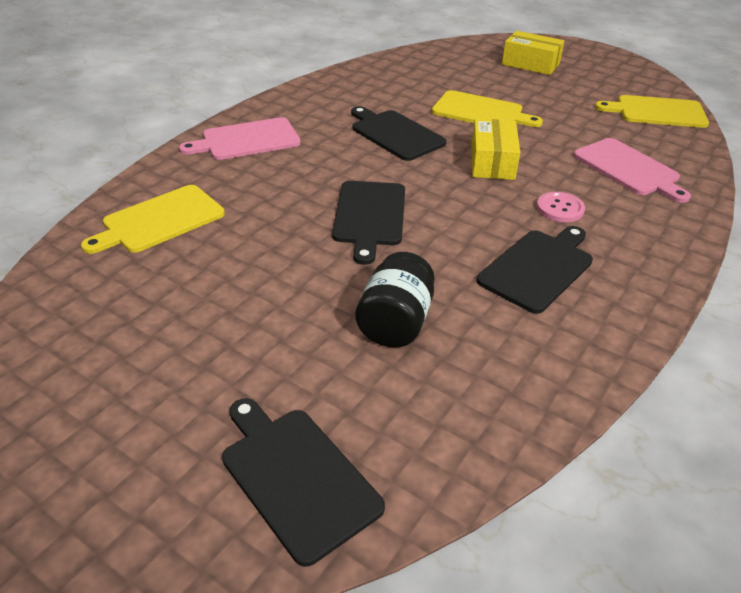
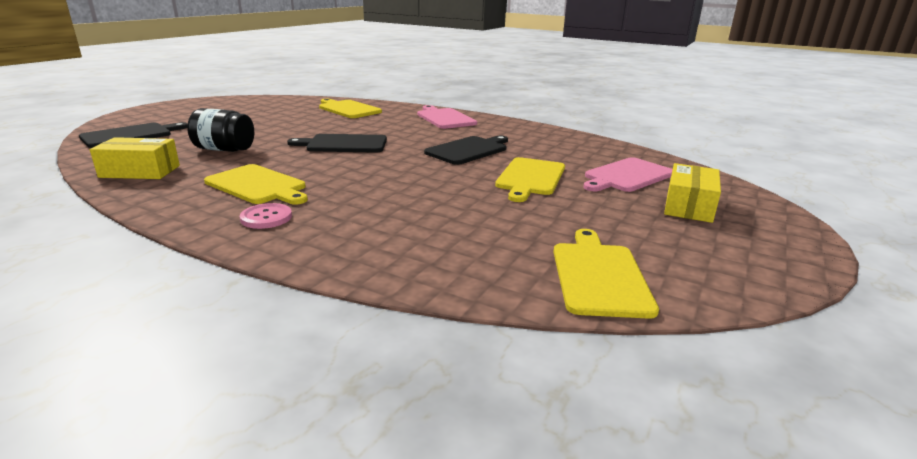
camera: 85 degrees right, 15 degrees down
yellow box [471,119,520,180] -> yellow box moved to [90,137,180,179]
black cutting board [477,226,593,314] -> yellow cutting board [204,164,308,205]
pink button [537,192,585,222] -> pink button moved to [240,203,292,229]
pink cutting board [573,138,691,203] -> pink cutting board moved to [583,157,673,192]

